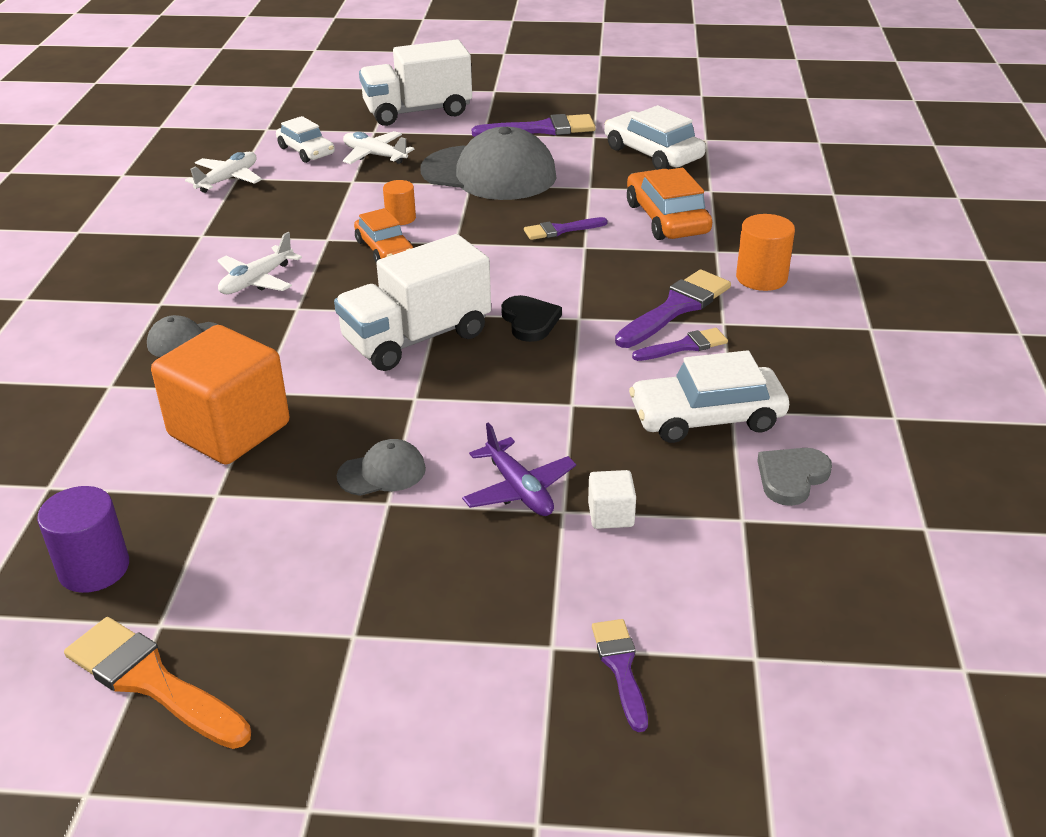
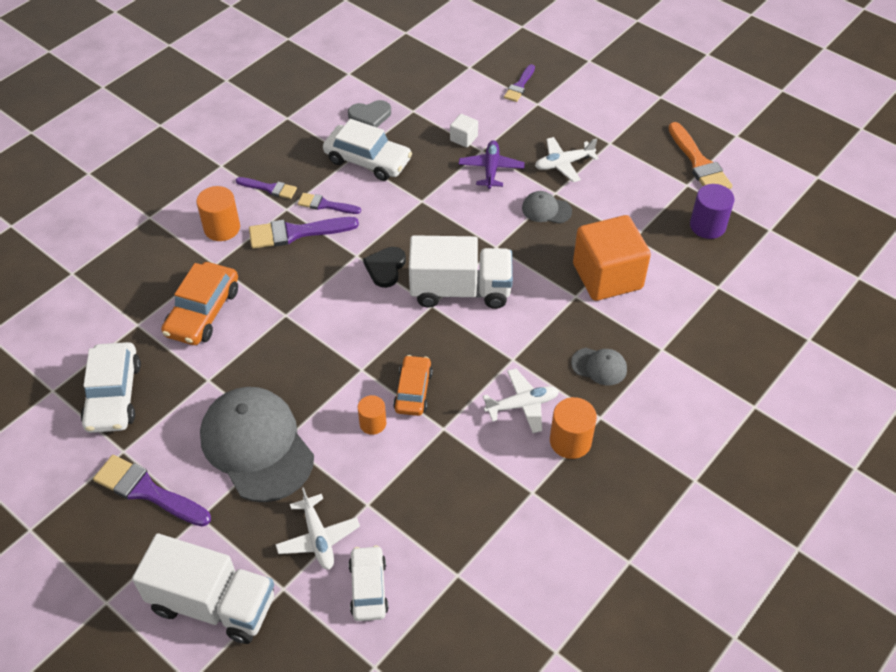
camera: 145 degrees left, 15 degrees up
white plane [185,152,262,193] -> white plane moved to [535,137,599,182]
purple brush [524,217,608,240] -> purple brush moved to [236,177,297,199]
none -> orange cylinder [550,397,597,459]

